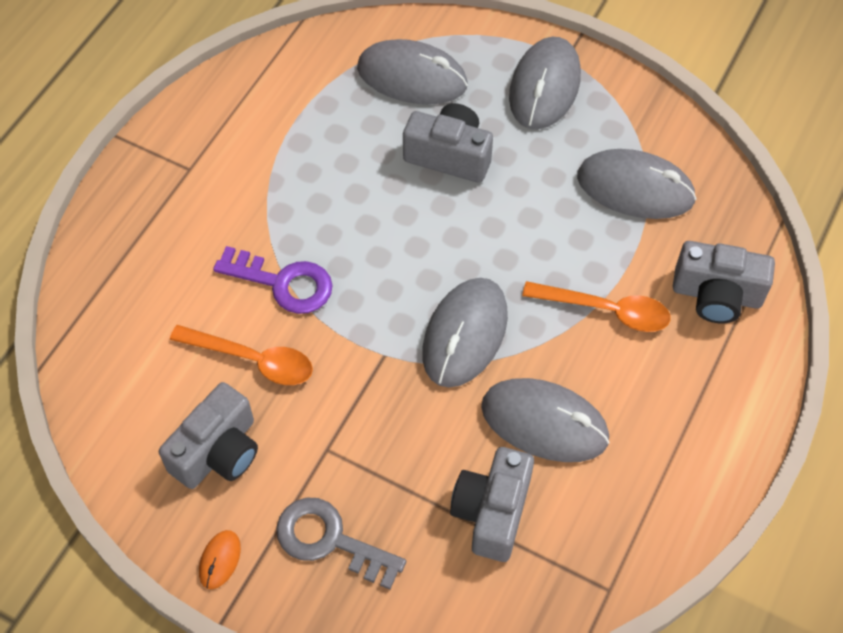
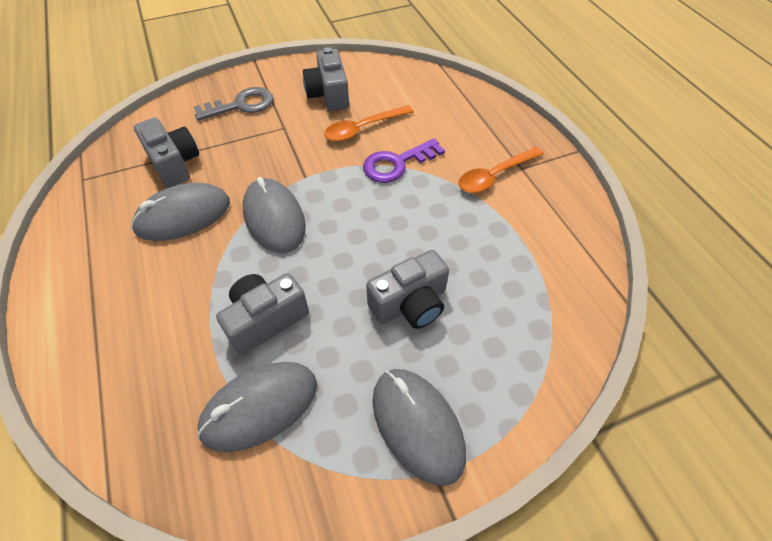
camera: 130 degrees right, 5 degrees down
orange mouse [199,530,241,589] -> none
grey mouse [357,39,468,105] -> none
orange spoon [522,281,671,332] -> orange spoon moved to [458,147,544,193]
grey camera [673,241,775,323] -> grey camera moved to [216,273,309,355]

